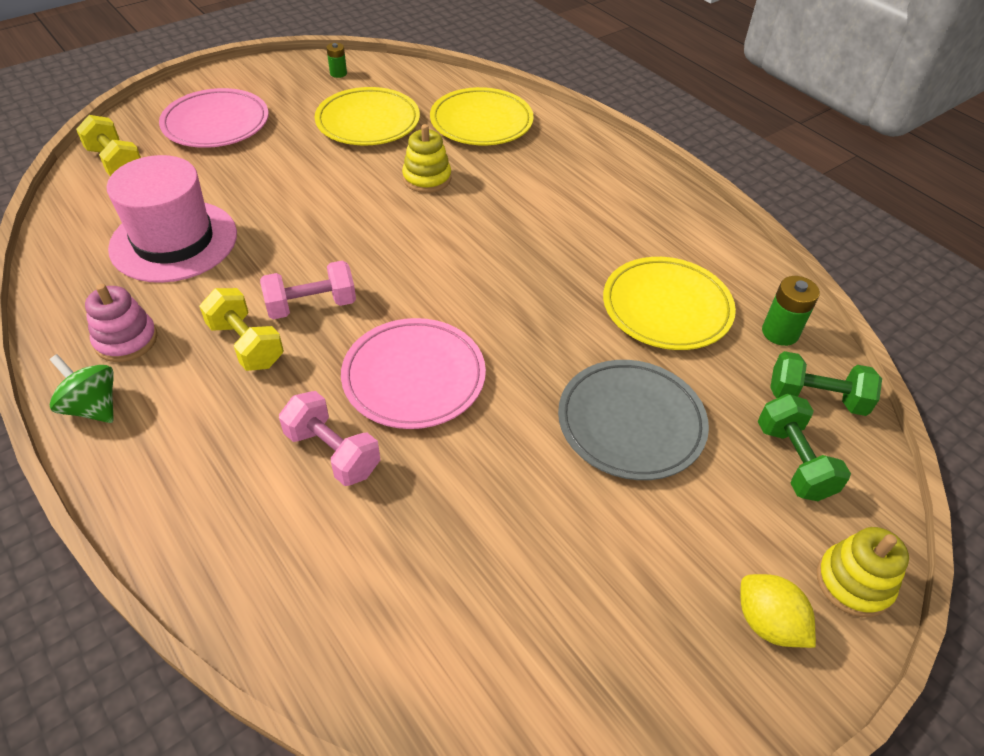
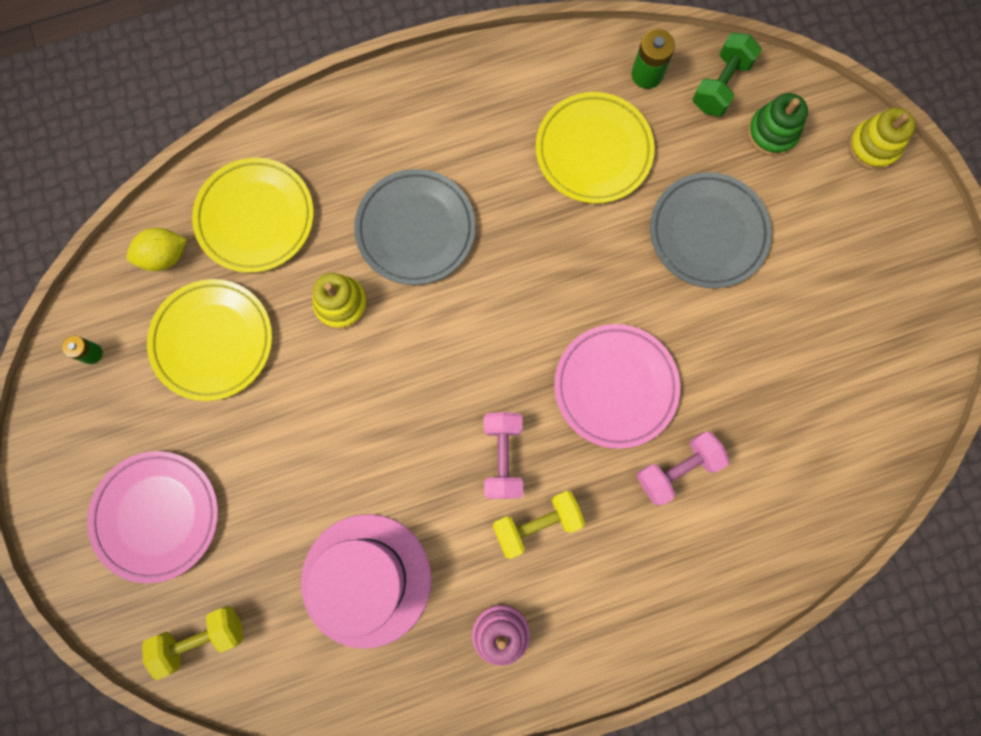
camera: 70 degrees left, 30 degrees up
green spinning top [50,354,114,423] -> none
yellow lemon [741,574,816,648] -> yellow lemon moved to [127,228,187,271]
green dumbbell [758,394,851,501] -> green stacking toy [748,93,808,156]
none -> grey plate [354,169,476,285]

